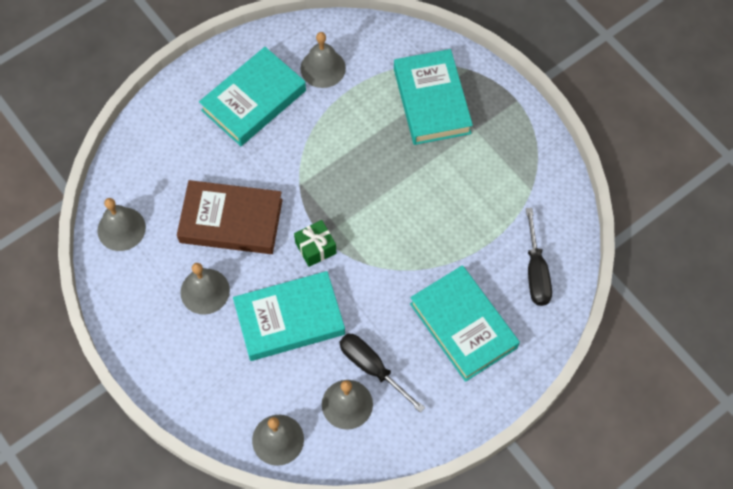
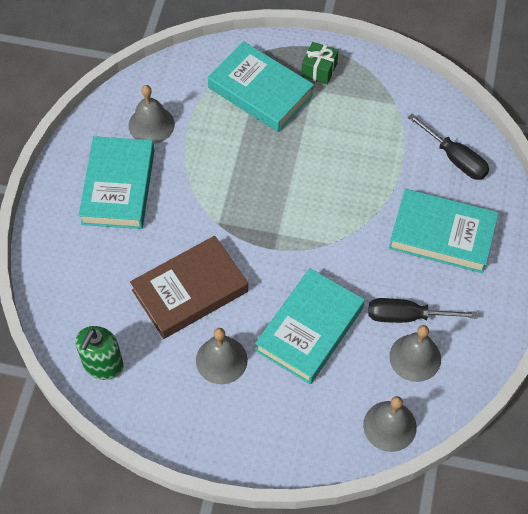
camera: 40 degrees left, 5 degrees down
grey bell [97,198,146,251] -> green soap dispenser [75,326,124,380]
green gift [294,220,336,267] -> green gift moved to [301,42,339,85]

